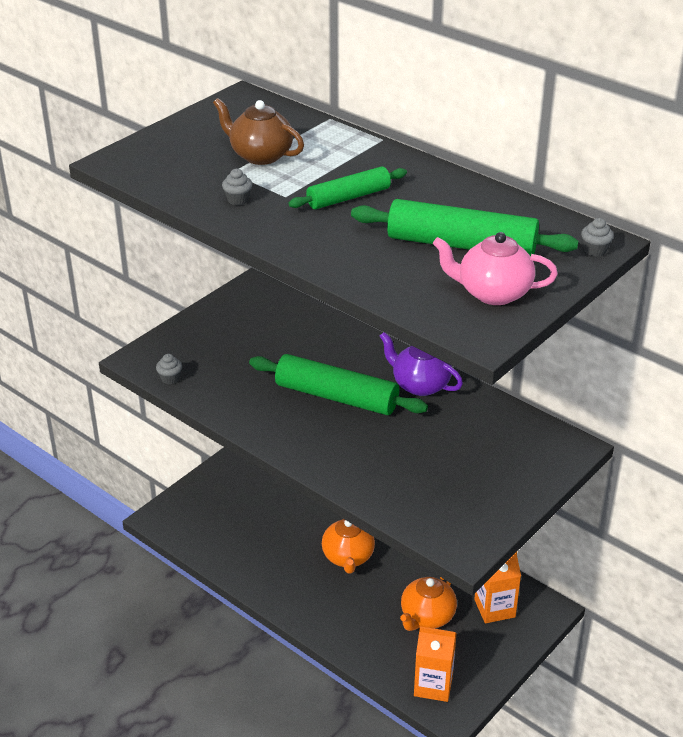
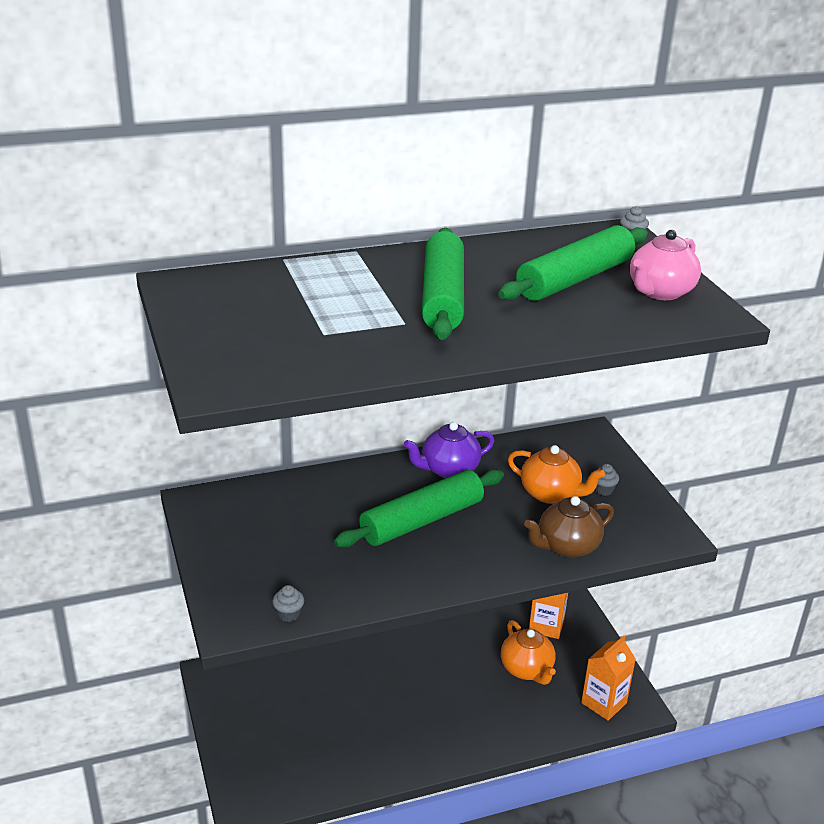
camera: 60 degrees left, 5 degrees down
brown teapot [213,98,304,165] -> brown teapot moved to [524,496,614,558]
grey cupcake [222,169,252,205] -> grey cupcake moved to [595,464,619,496]
green rolling pin [288,166,407,209] -> green rolling pin [422,228,464,340], size x1.62
orange teapot [322,519,375,574] -> orange teapot moved to [508,445,605,504]

